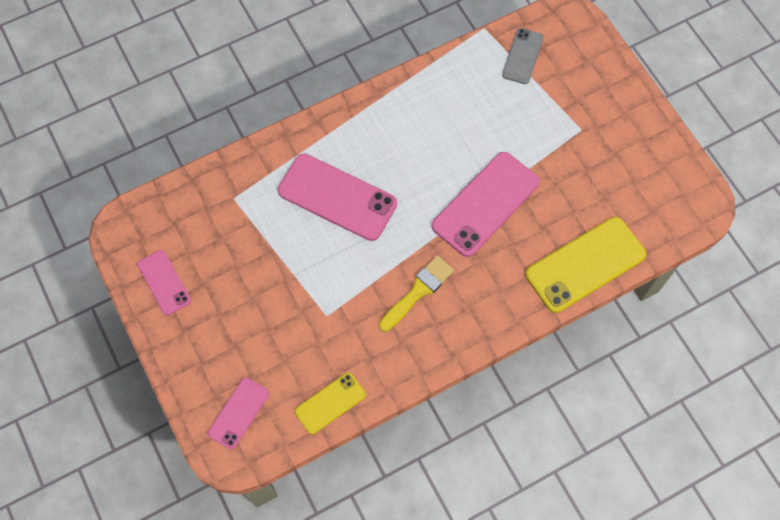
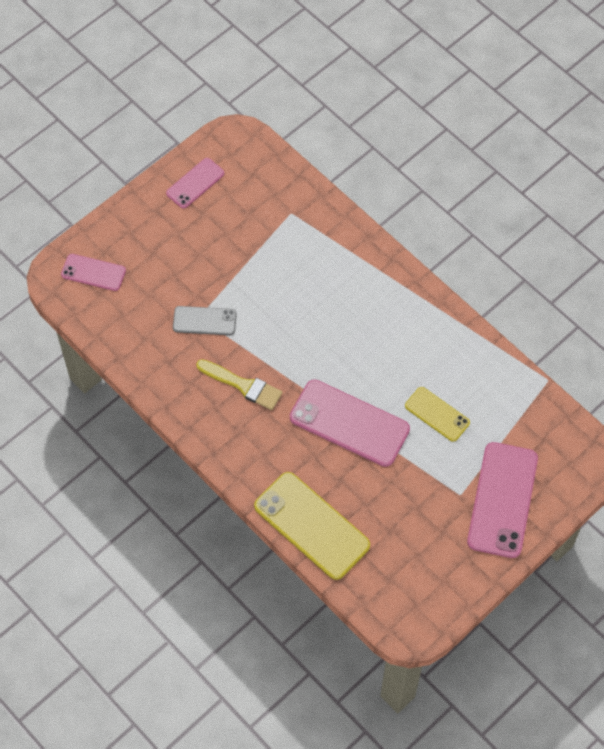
camera: 75 degrees right, 5 degrees down
pink phone [278,154,397,241] -> pink phone moved to [467,442,538,558]
yellow phone [295,372,366,434] -> yellow phone moved to [405,387,470,442]
grey phone [502,28,543,84] -> grey phone moved to [173,306,237,335]

